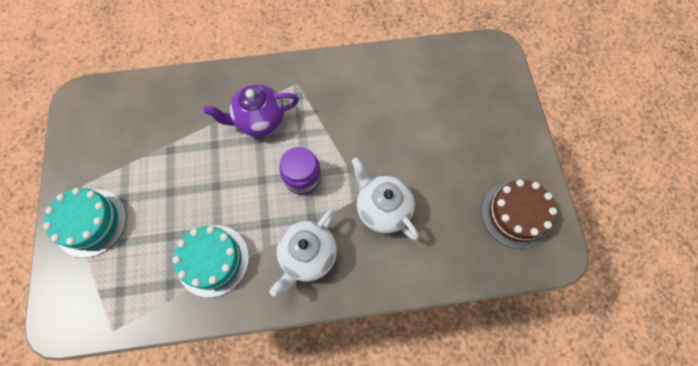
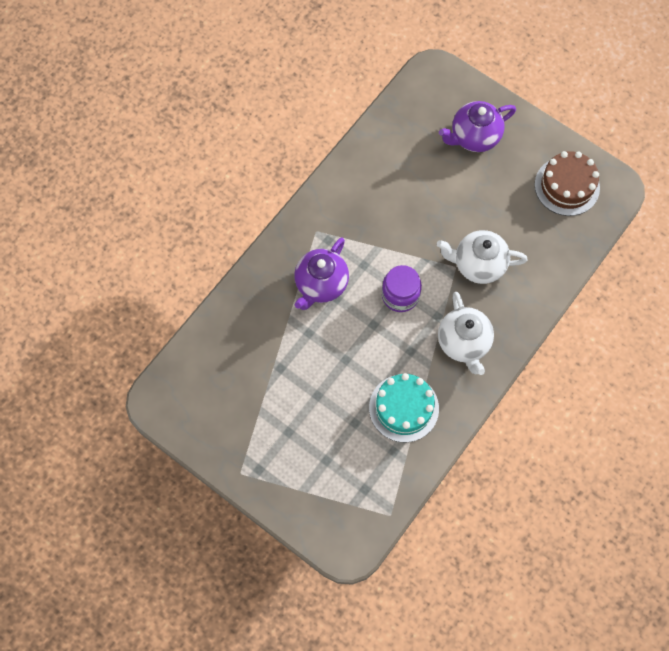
camera: 45 degrees left, 0 degrees up
turquoise cake [43,188,127,258] -> none
none -> purple teapot [439,101,516,152]

